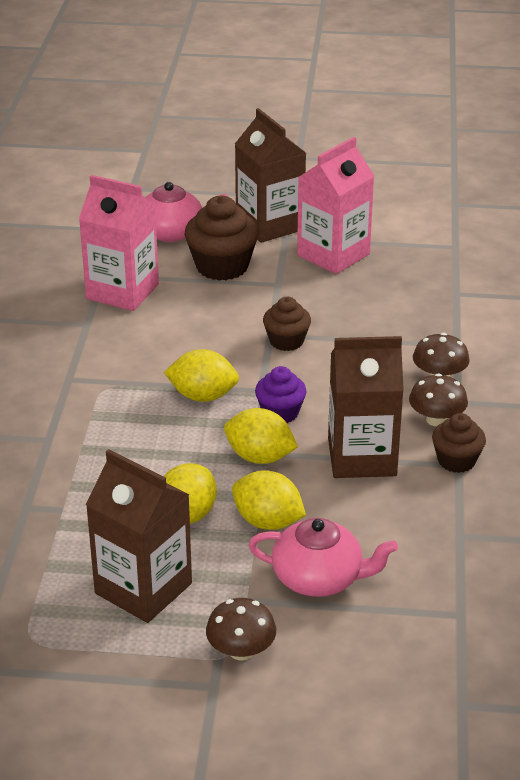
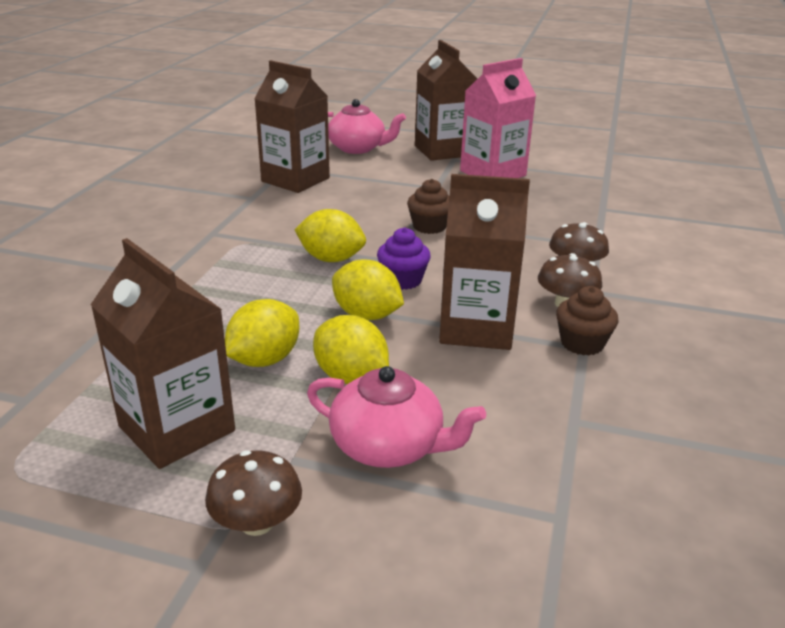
camera: 10 degrees right, 5 degrees down
pink carton [79,175,159,311] -> brown carton [254,60,330,193]
brown cupcake [185,196,259,281] -> none

